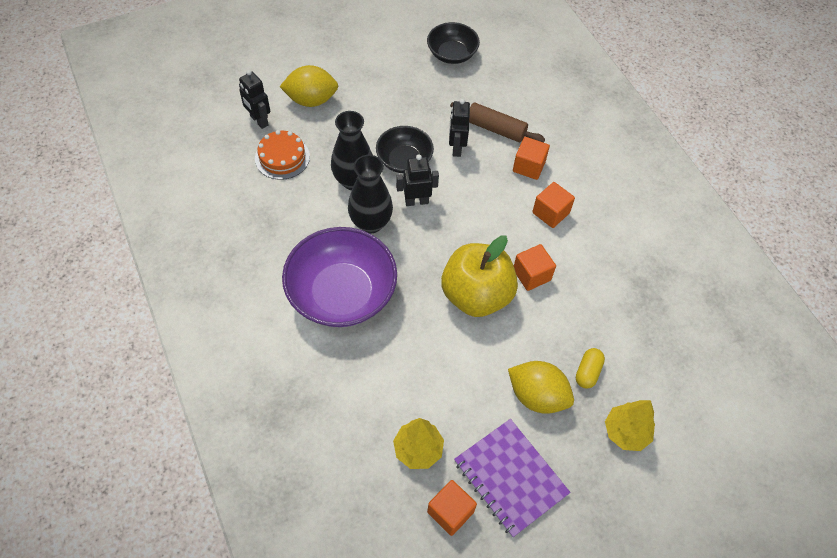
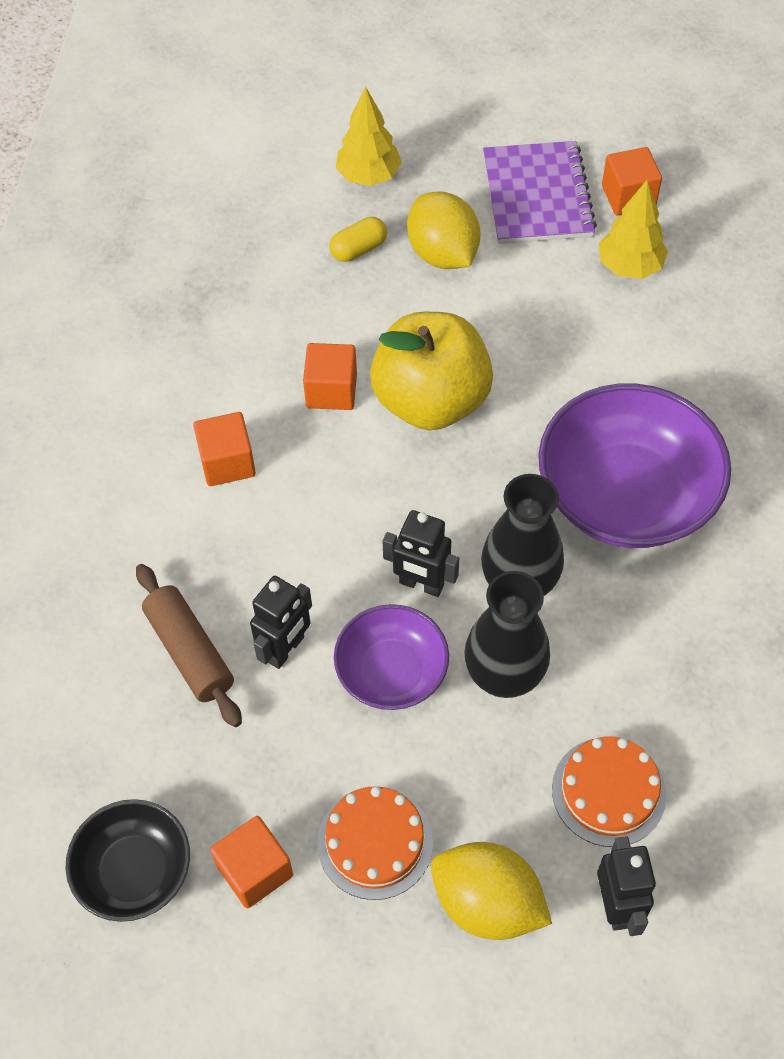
camera: 145 degrees left, 0 degrees up
black bowl [376,126,434,173] -> purple bowl [334,604,449,710]
orange cube [513,137,550,180] -> orange cube moved to [210,816,293,908]
none -> orange cake [317,786,433,900]

